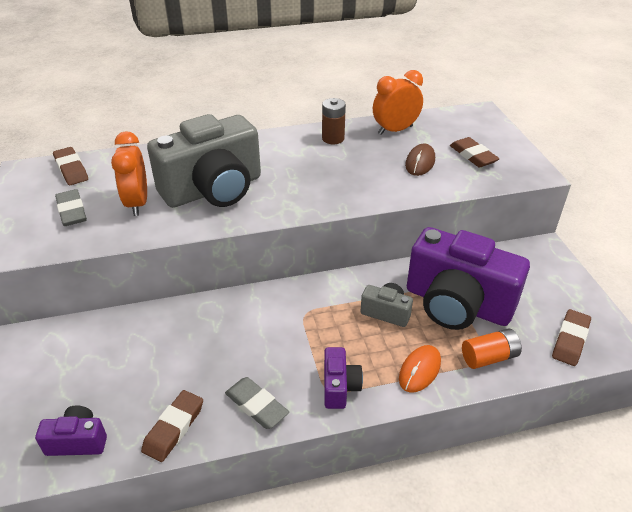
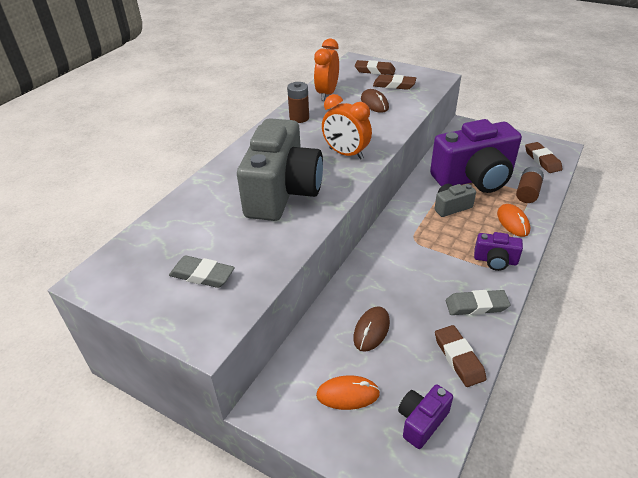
camera: 45 degrees left, 0 degrees up
brown eraser [53,147,88,185] -> brown eraser moved to [355,60,396,75]
orange clock [111,131,147,216] -> orange clock moved to [322,94,372,160]
purple camera [324,347,363,409] -> purple camera turned 150 degrees clockwise [474,232,523,271]
orange battery [462,329,522,369] -> brown battery [516,167,544,203]
none -> orange mouse [316,376,380,410]
none -> brown mouse [353,306,390,352]

